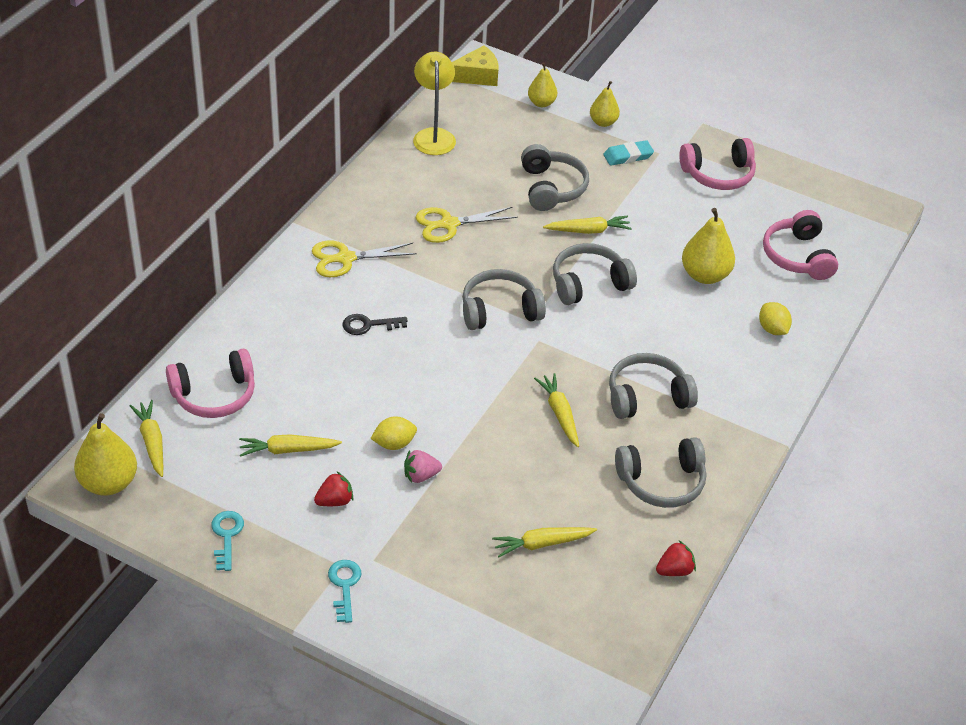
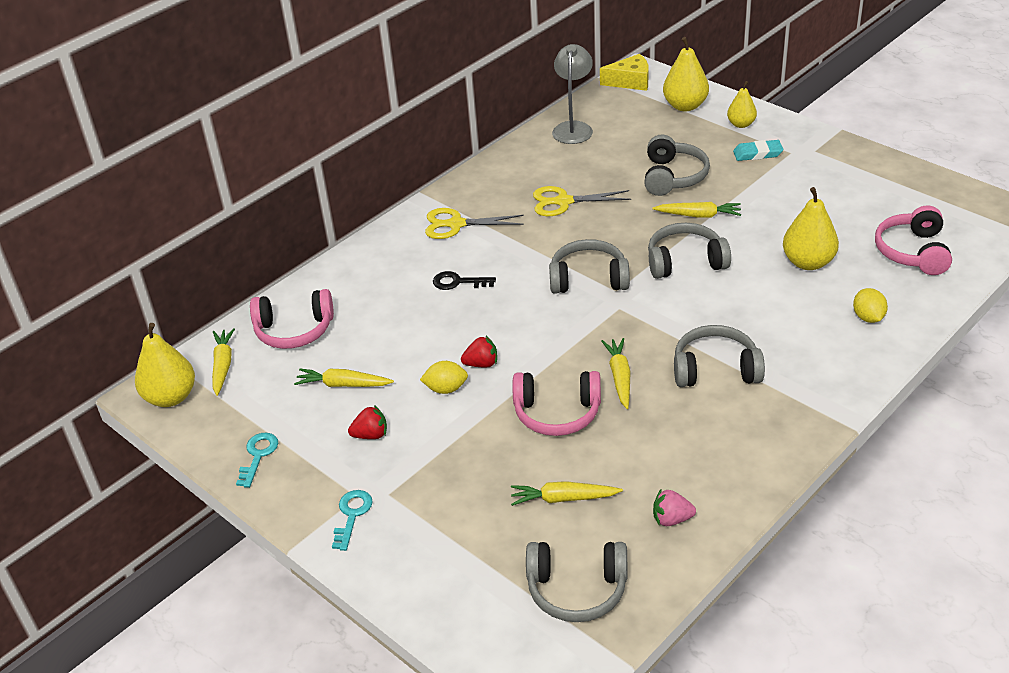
camera: 20 degrees right, 5 degrees down
pink strawberry [404,450,442,483] -> pink strawberry moved to [653,490,696,526]
yellow lamp [413,51,456,155] -> grey lamp [552,44,593,144]
yellow pear [528,62,557,107] -> yellow pear [663,37,709,111], size x1.61
grey headphones [615,437,706,508] -> grey headphones moved to [526,542,628,622]
red strawberry [656,541,696,576] -> red strawberry moved to [461,336,497,367]
pink headphones [679,138,756,190] -> pink headphones moved to [513,371,601,436]

